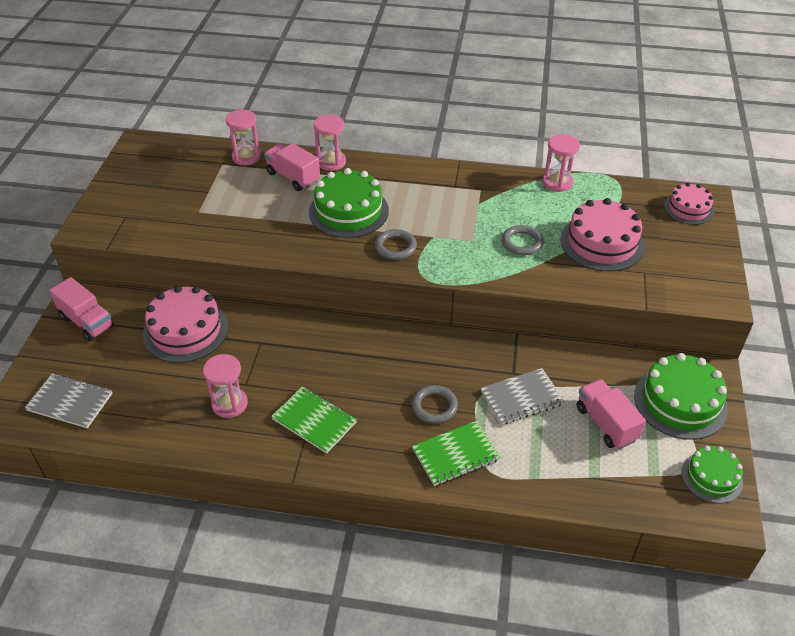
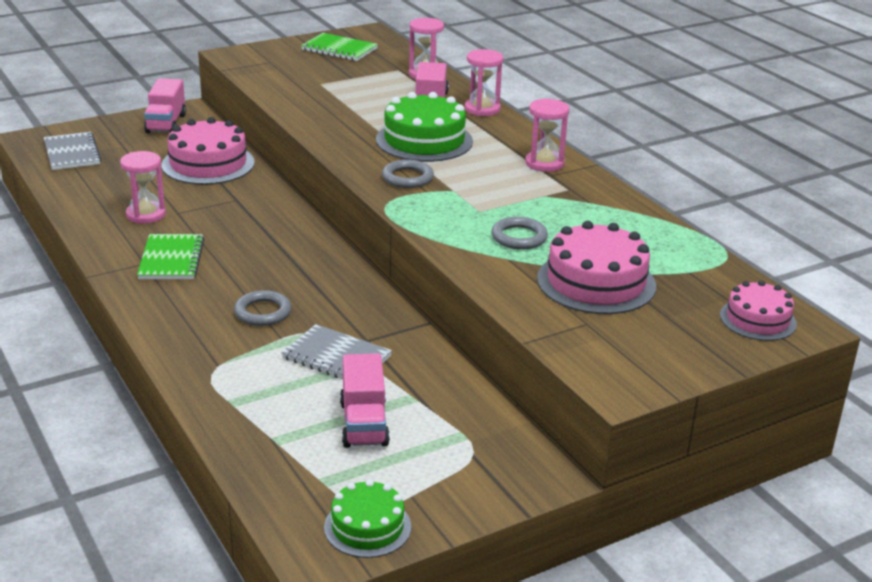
camera: 50 degrees right, 15 degrees down
green notebook [412,421,501,486] -> green notebook moved to [301,33,378,61]
pink hourglass [543,134,580,192] -> pink hourglass moved to [525,98,570,172]
pink truck [577,379,646,449] -> pink truck turned 150 degrees clockwise [340,353,390,448]
green cake [634,353,728,440] -> none

